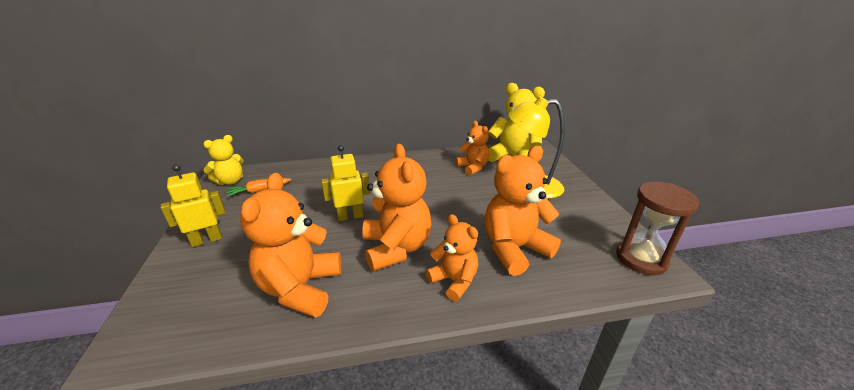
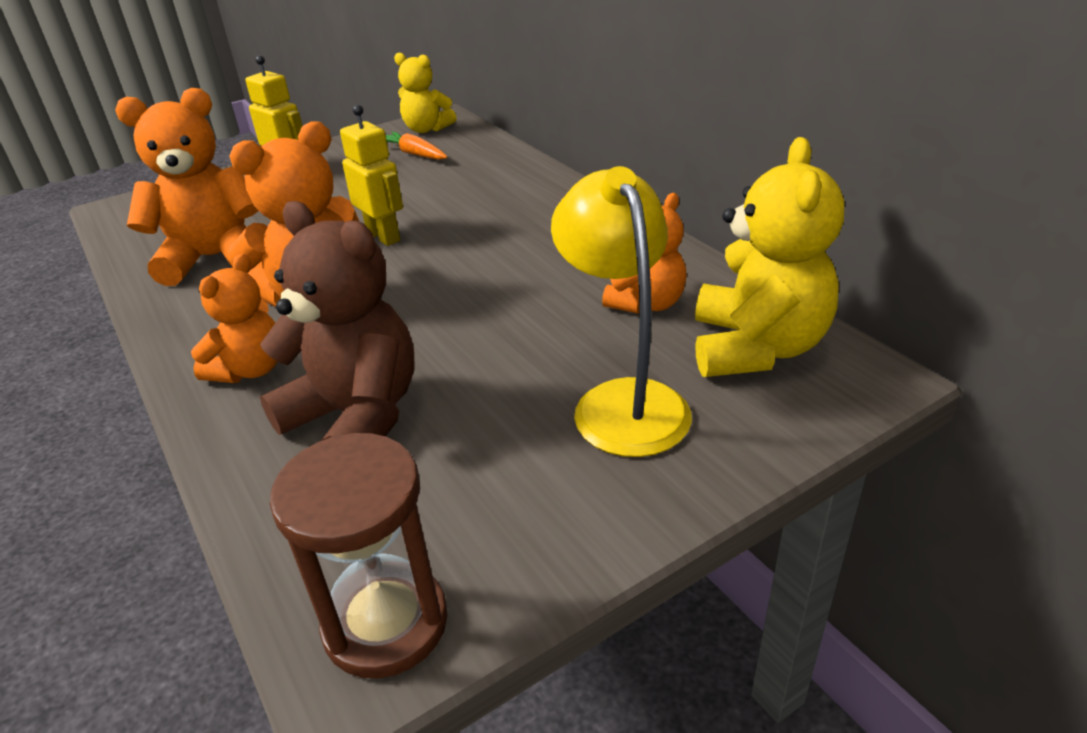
camera: 70 degrees right, 5 degrees up
orange teddy bear [484,146,561,276] -> brown teddy bear [260,201,415,441]

